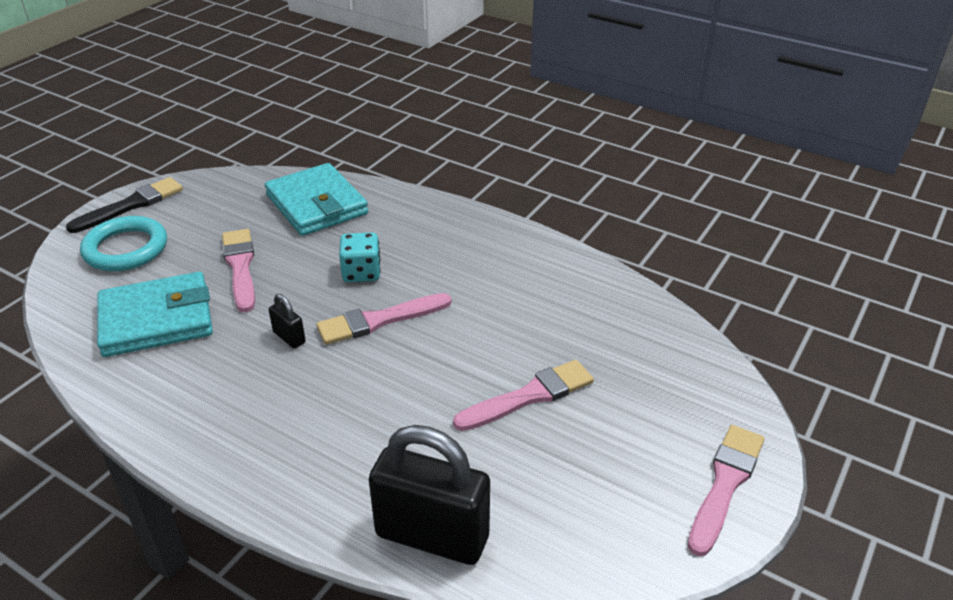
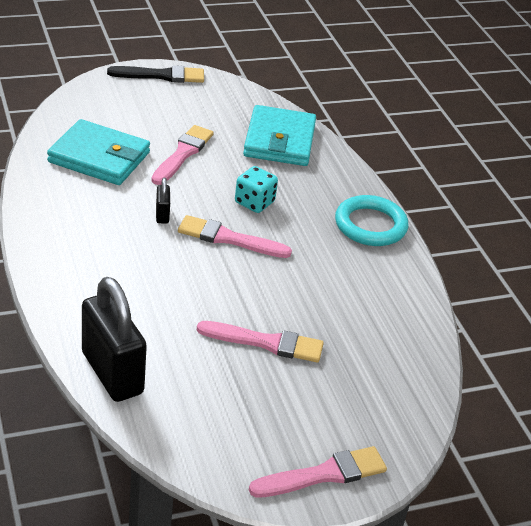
camera: 35 degrees right, 0 degrees up
turquoise ring [80,216,167,271] -> turquoise ring moved to [335,195,409,246]

